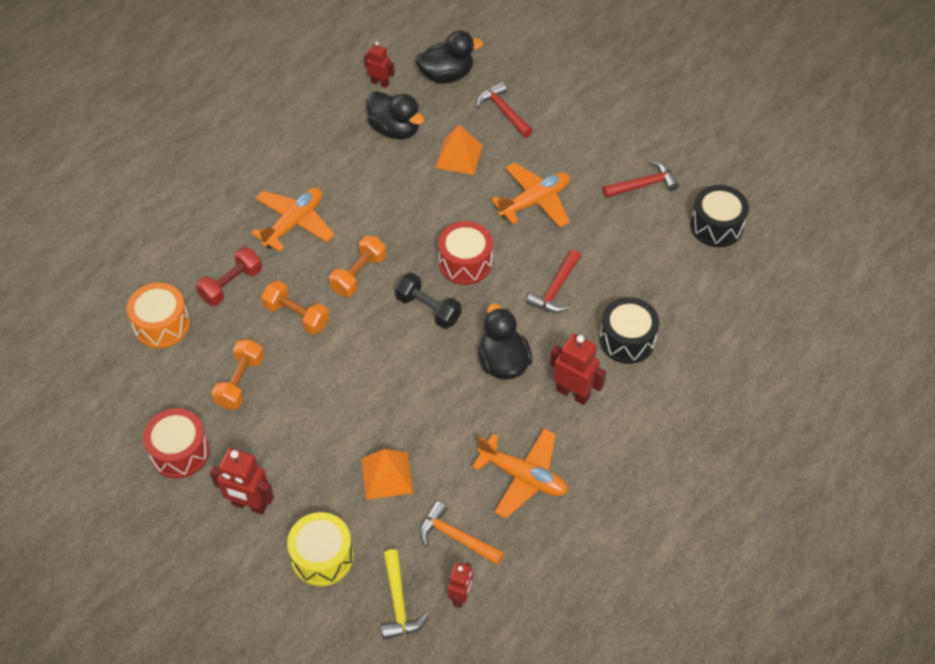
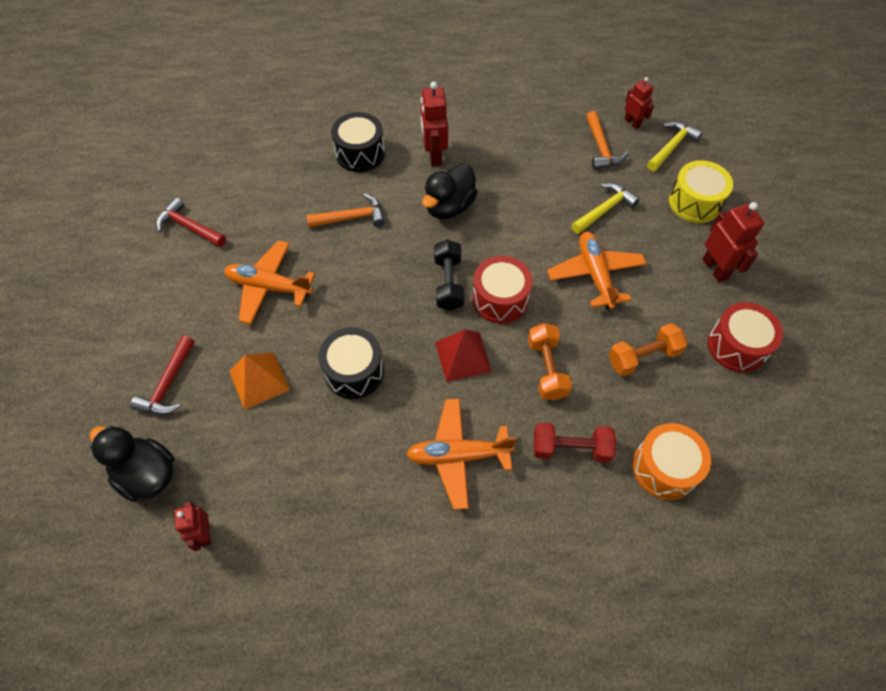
camera: 130 degrees left, 5 degrees up
orange dumbbell [329,236,386,297] -> red pyramid [435,330,492,382]
orange pyramid [361,449,413,500] -> yellow hammer [571,183,640,234]
black duck [367,91,424,140] -> none
red drum [438,221,493,285] -> red drum moved to [472,256,532,323]
red robot [448,562,473,608] -> red robot turned 75 degrees clockwise [625,77,654,129]
orange plane [472,429,568,519] -> orange plane moved to [547,232,646,309]
red hammer [526,250,581,313] -> orange hammer [307,193,385,228]
black drum [690,185,749,247] -> black drum moved to [318,327,384,399]

